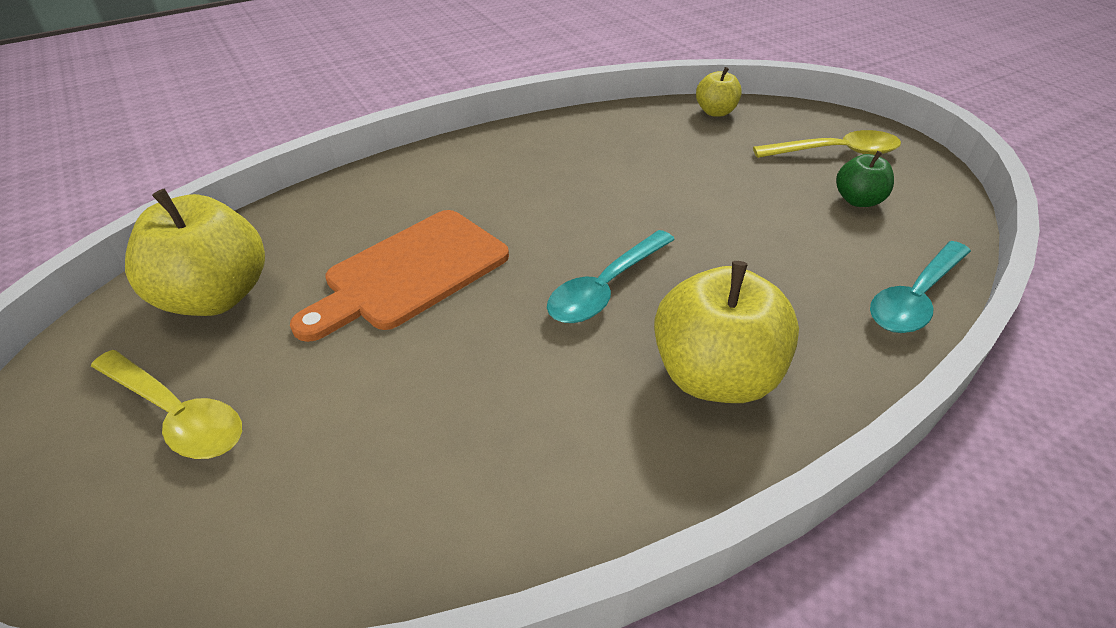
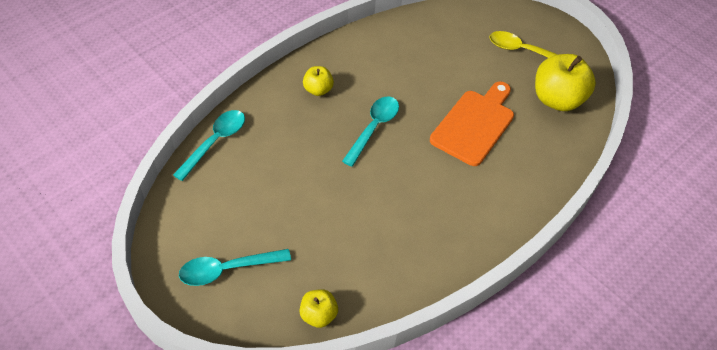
camera: 165 degrees right, 10 degrees up
yellow apple [654,261,799,403] -> yellow apple [303,66,334,96], size x0.52
yellow spoon [753,130,901,158] -> turquoise spoon [179,249,291,286]
green apple [836,151,894,207] -> none

